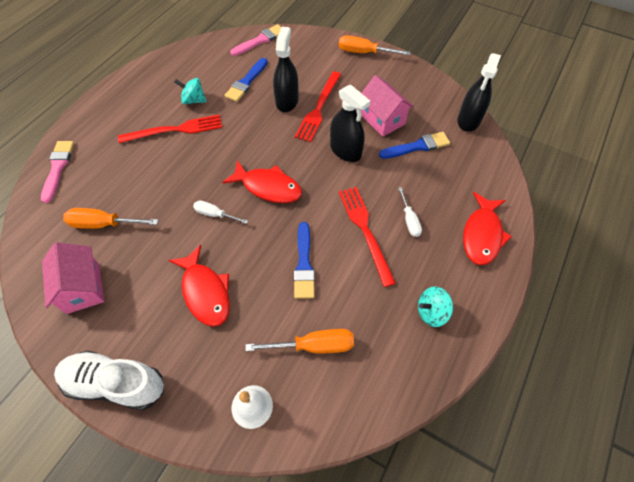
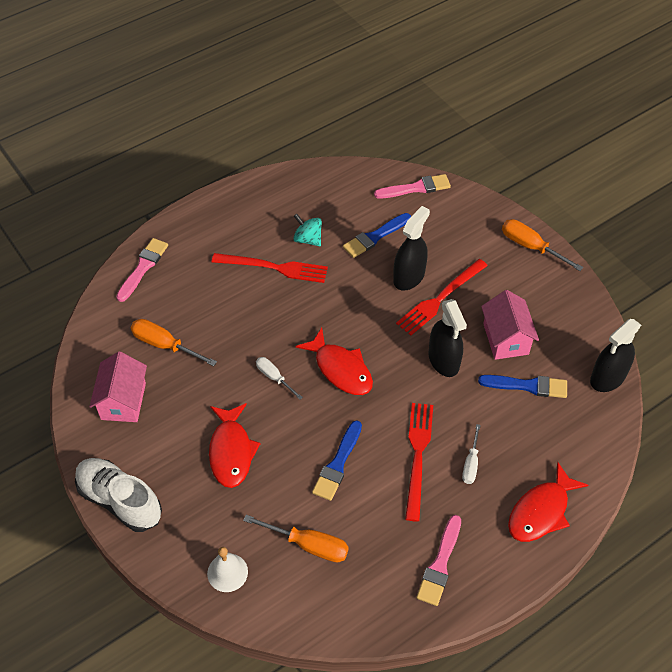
camera: 25 degrees right, 5 degrees down
turquoise spinning top [418,286,453,327] -> pink brush [416,515,461,606]

